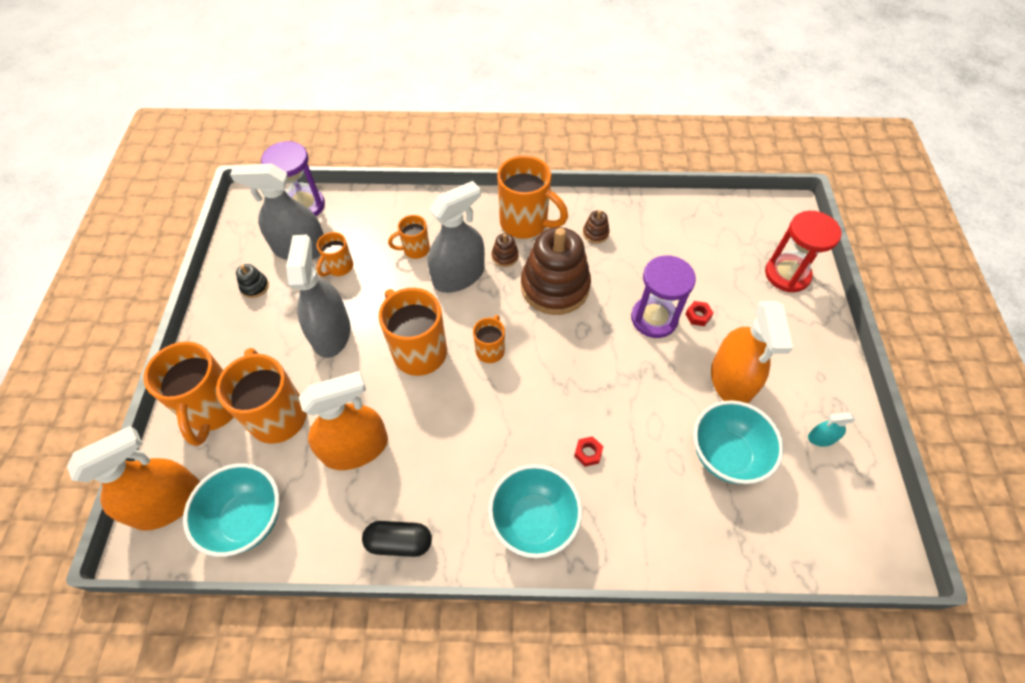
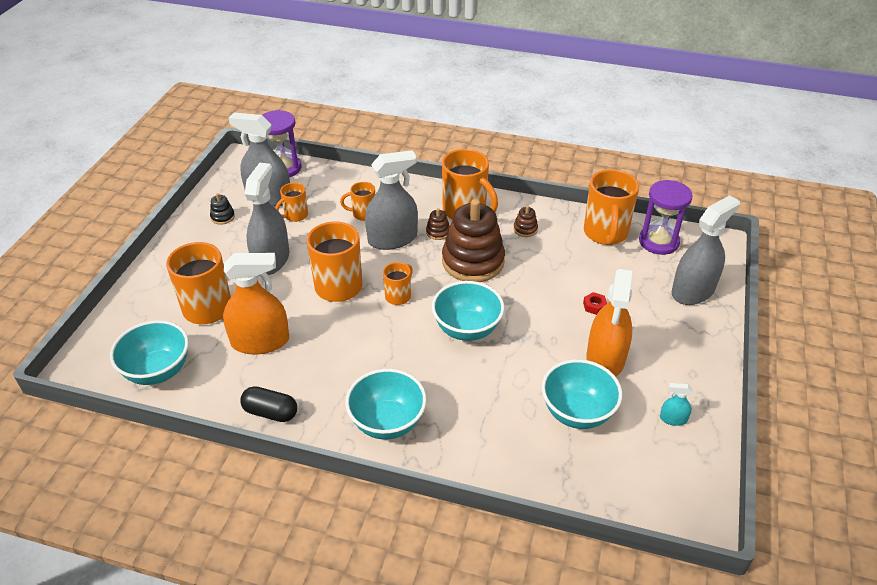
camera: 15 degrees right, 15 degrees down
orange spray bottle [67,426,200,531] -> none
orange mug [144,341,234,446] -> orange mug moved to [584,169,639,245]
red nut [574,436,603,467] -> none
purple hourglass [631,255,696,338] -> purple hourglass moved to [639,180,693,255]
red hourglass [765,211,841,292] -> grey spray bottle [671,195,740,305]
none -> turquoise bowl [432,281,504,341]

